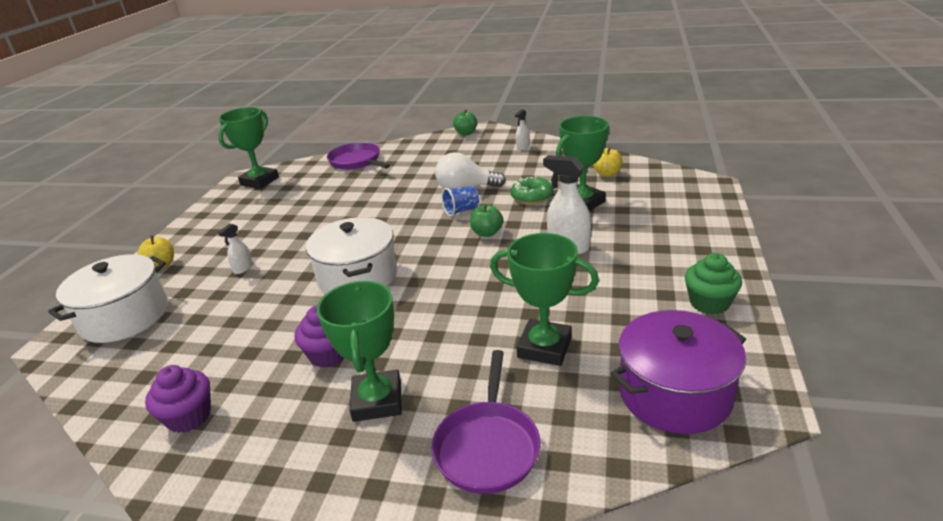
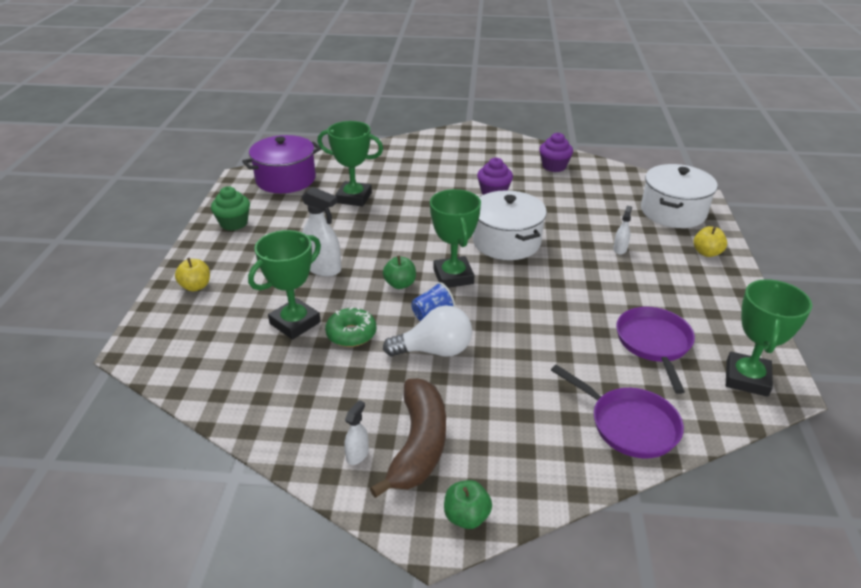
camera: 170 degrees right, 5 degrees up
green trophy [317,281,402,422] -> green trophy moved to [430,189,481,288]
purple pan [431,350,541,494] -> purple pan moved to [616,307,695,394]
yellow apple [593,147,623,177] -> yellow apple moved to [175,258,210,291]
none -> brown banana [370,378,446,498]

